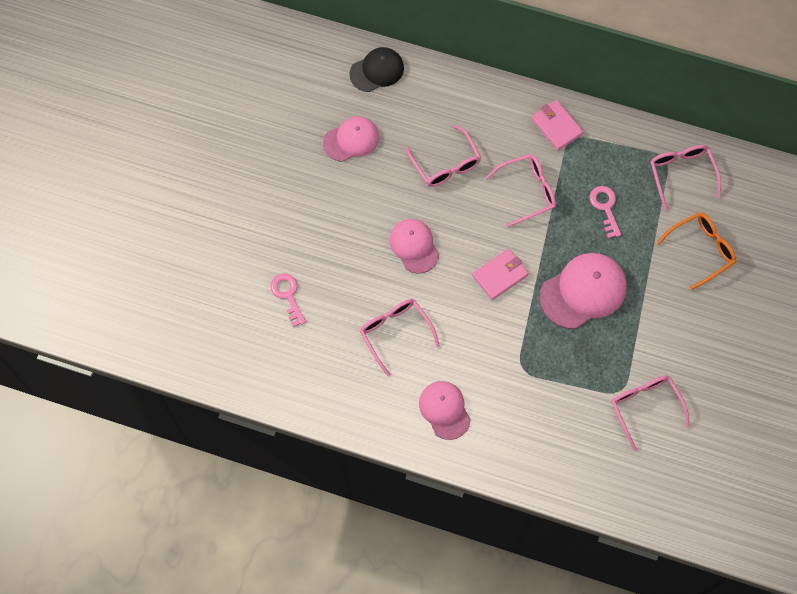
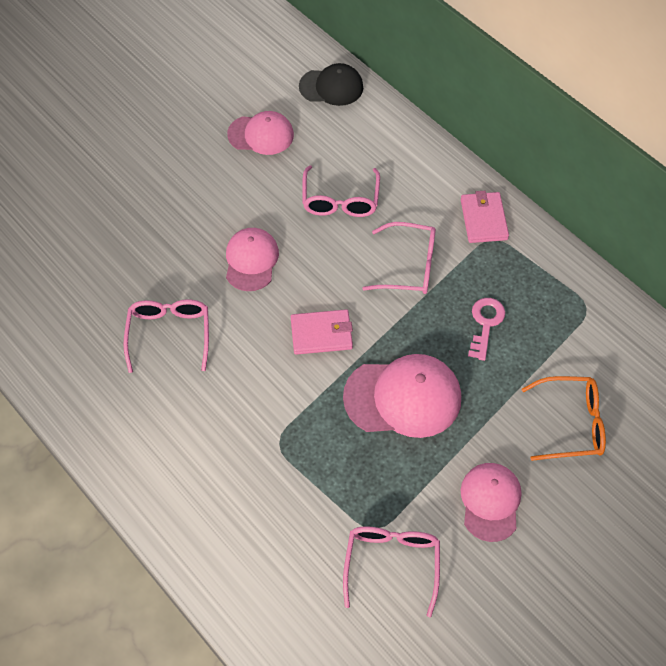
camera: 30 degrees right, 10 degrees down
pink key [270,274,306,327] -> none
pink cap [419,381,471,440] -> pink cap moved to [461,463,521,542]
pink glasses [650,145,721,210] -> none

